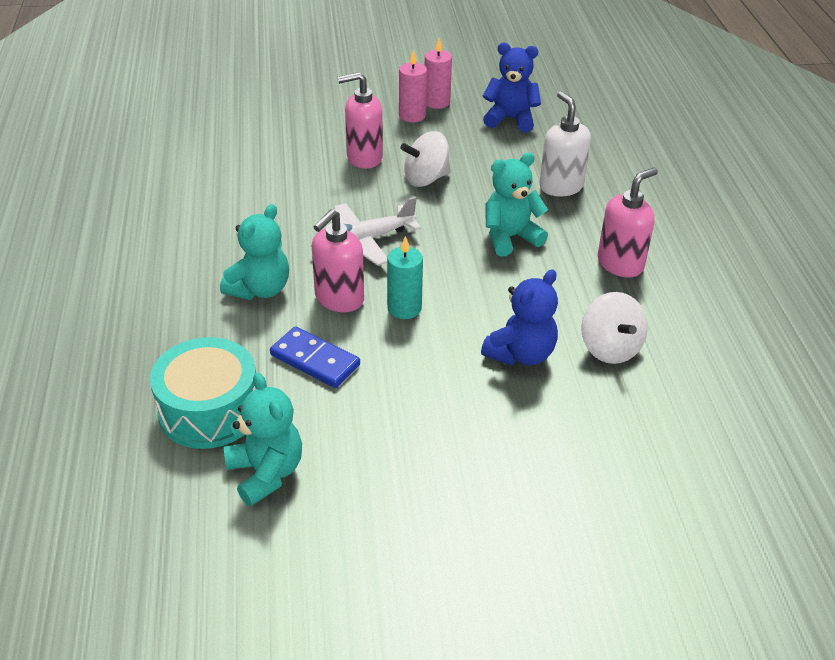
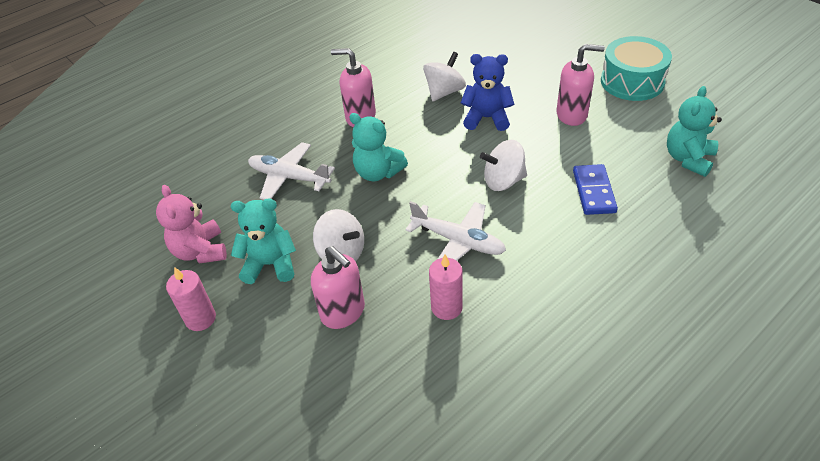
camera: 120 degrees left, 5 degrees up
turquoise drum [150,337,256,449] -> turquoise drum moved to [601,36,672,101]
turquoise teddy bear [220,204,289,300] -> turquoise teddy bear moved to [231,198,296,284]
pink soap dispenser [312,209,364,312] -> pink soap dispenser moved to [556,44,605,126]
turquoise candle [387,236,423,319] -> white spinning top [480,140,527,191]
pink candle [399,50,427,123] -> pink candle moved to [429,254,463,320]
blue teddy bear [483,43,541,132] -> pink teddy bear [156,185,227,263]
white soap dispenser [539,91,591,197] -> white plane [248,142,335,200]

